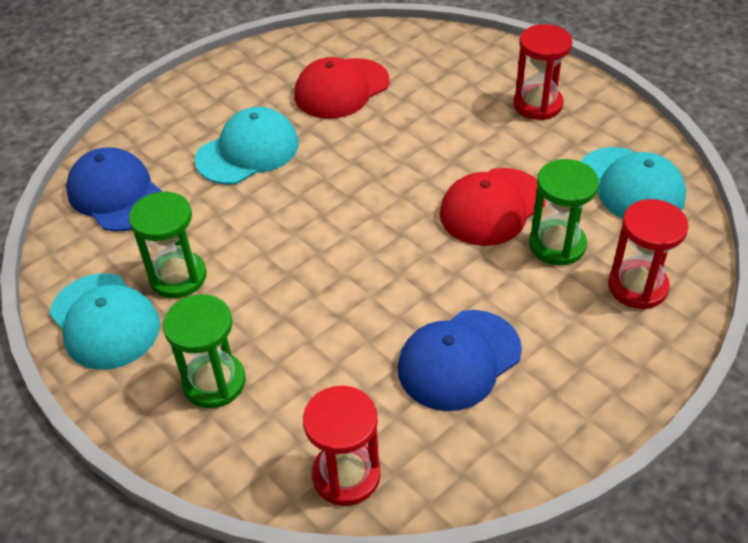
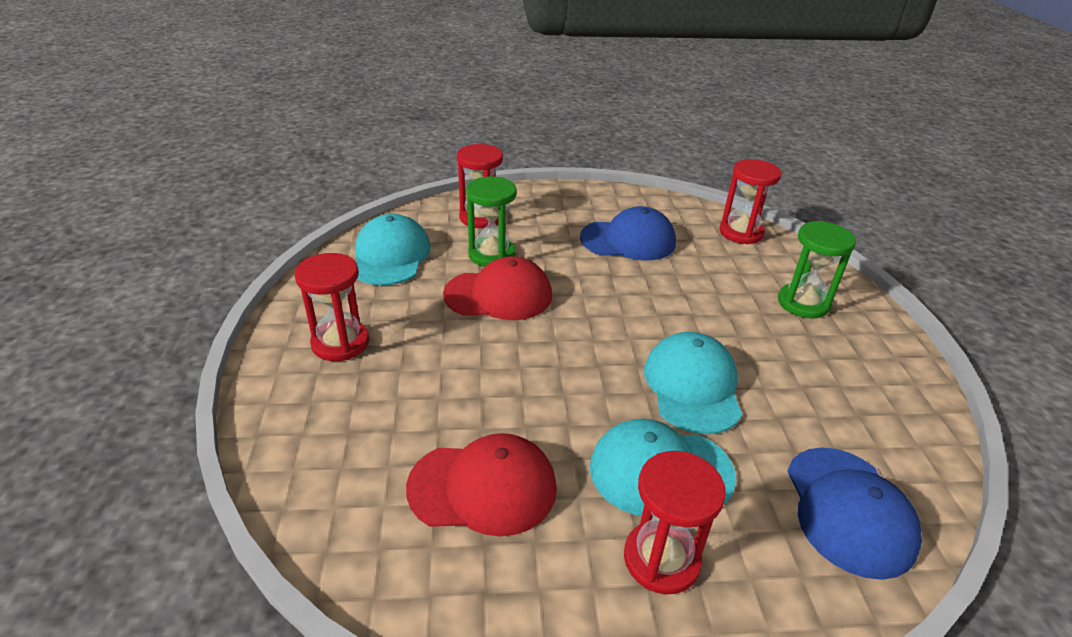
camera: 145 degrees left, 10 degrees down
turquoise cap [49,273,160,370] -> turquoise cap moved to [644,332,742,434]
green hourglass [129,191,207,298] -> none
none -> red hourglass [624,451,726,594]

